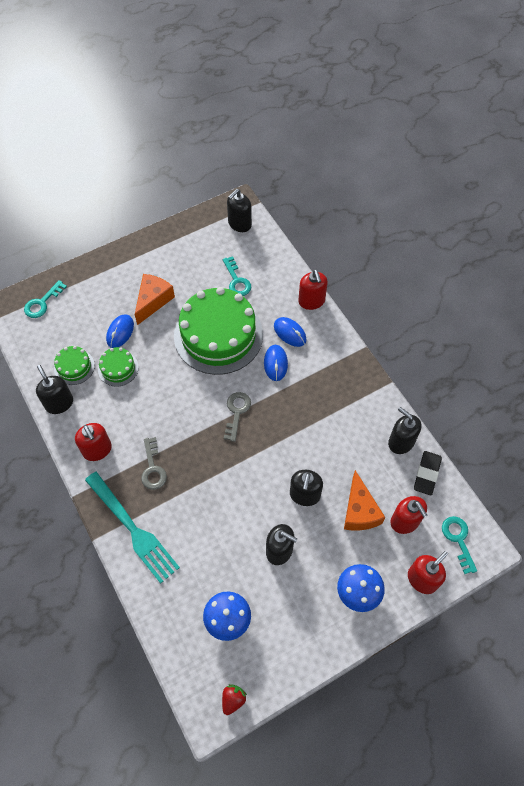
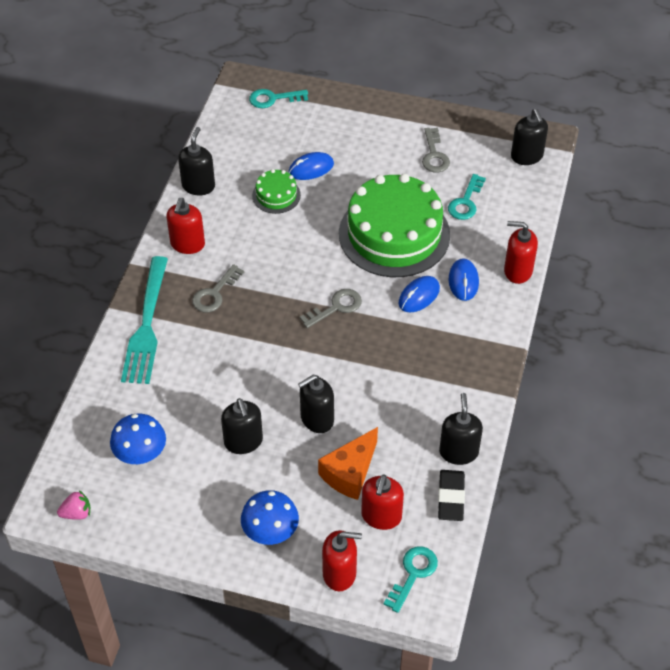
camera: 45 degrees right, 10 degrees down
green cake [54,346,95,385] -> none
orange cheese [135,274,175,325] -> none
red strawberry [222,684,247,715] -> pink strawberry [57,490,90,520]
black soap dispenser [227,189,252,232] -> black soap dispenser turned 105 degrees counterclockwise [511,109,548,165]
red soap dispenser [298,269,328,310] -> red soap dispenser turned 75 degrees clockwise [504,221,538,284]
black eraser [414,451,442,495] -> black eraser turned 60 degrees counterclockwise [438,470,465,521]
none -> grey key [422,128,450,173]

